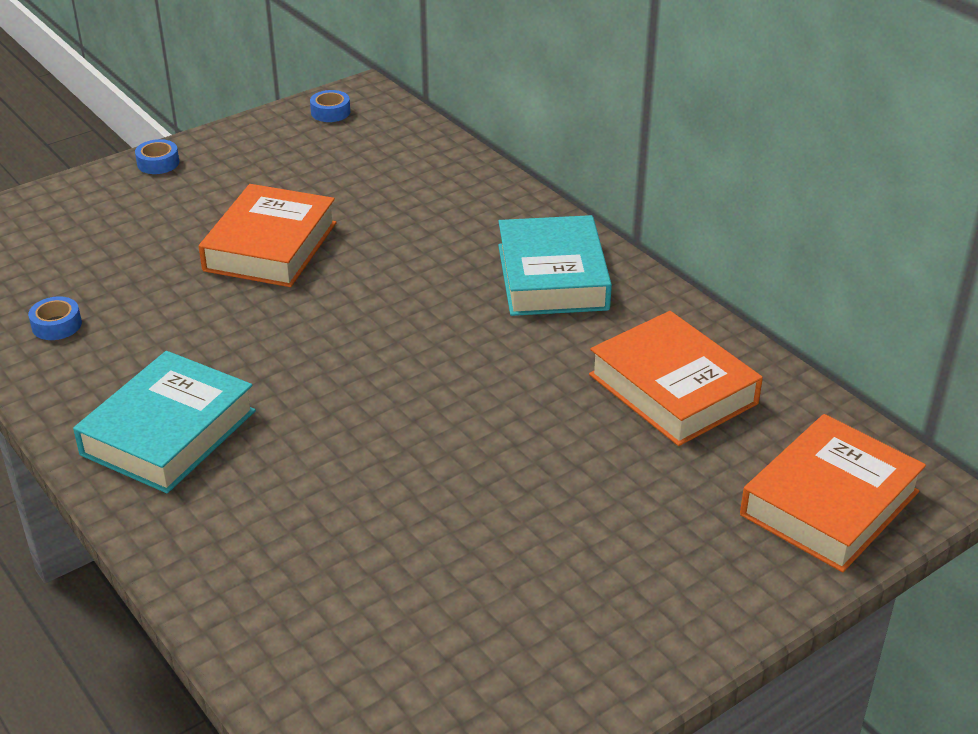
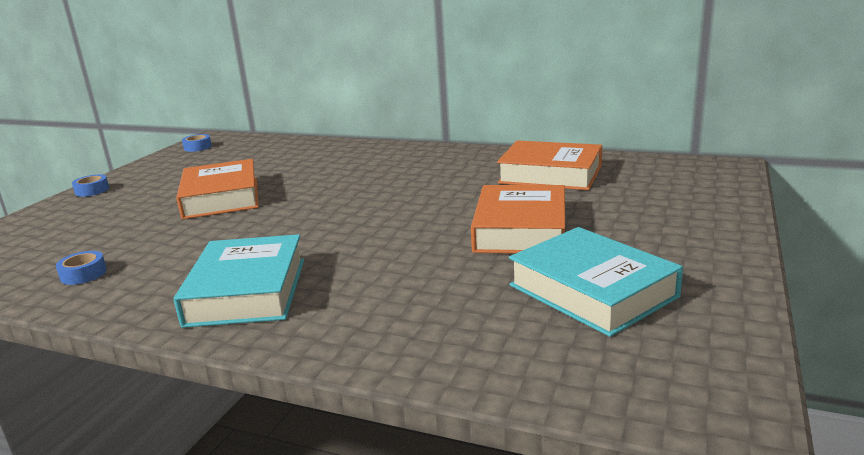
camera: 30 degrees left, 15 degrees down
turquoise book [498,215,612,316] -> turquoise book moved to [509,227,683,337]
orange book [740,414,926,572] -> orange book moved to [471,185,565,253]

